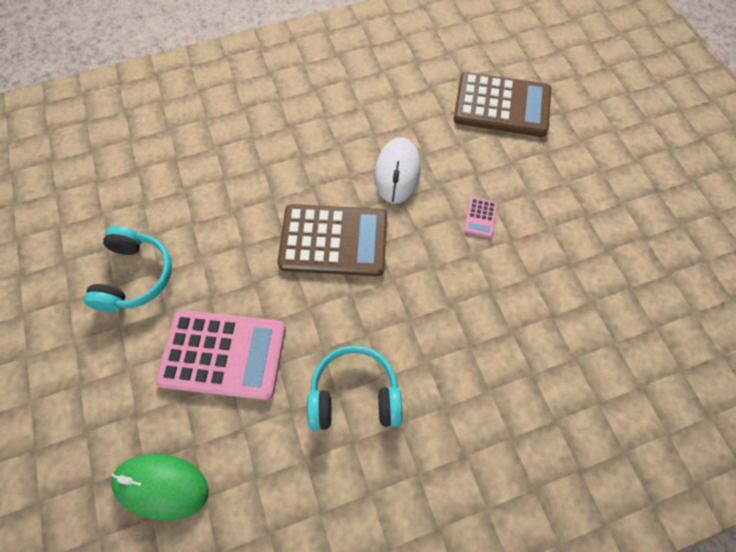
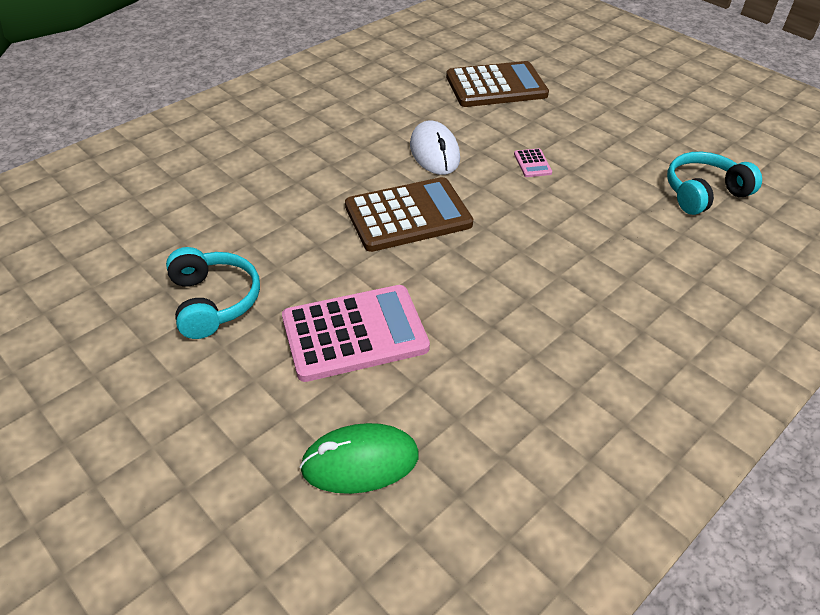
camera: 25 degrees left, 20 degrees down
turquoise headphones [307,345,402,431] -> turquoise headphones moved to [667,152,762,215]

